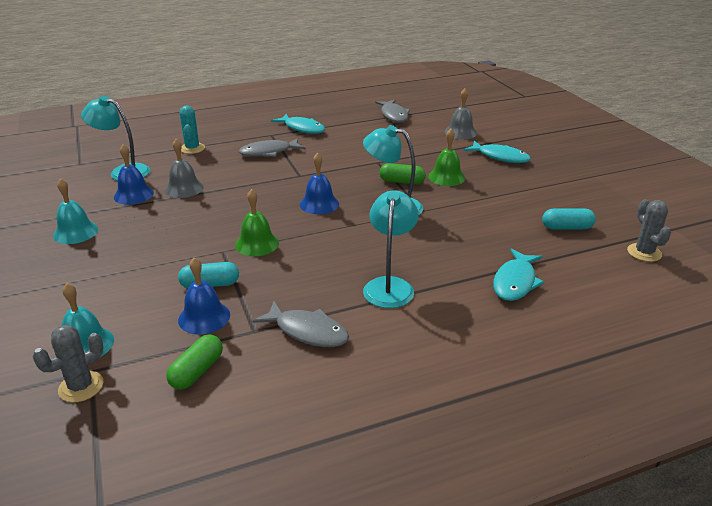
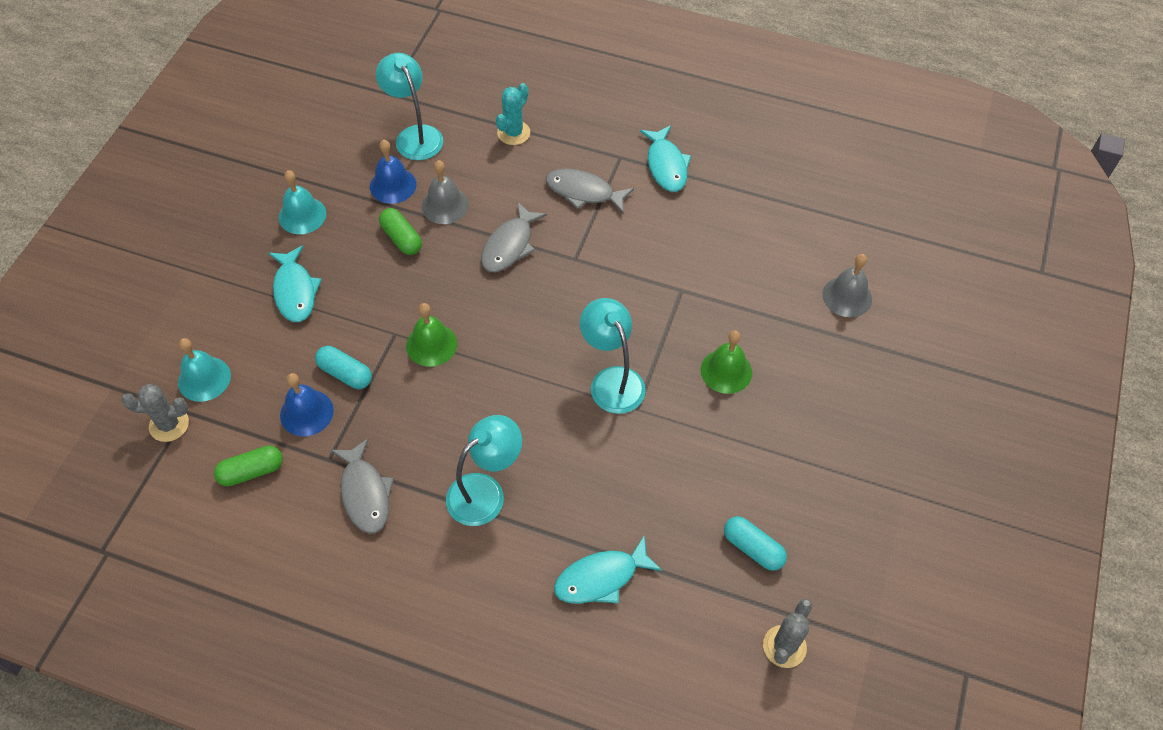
camera: 40 degrees right, 25 degrees up
blue bell [300,153,339,214] -> none
grey fish [375,100,410,122] -> grey fish moved to [481,202,547,272]
green capsule [380,163,426,184] -> green capsule moved to [379,208,422,255]
turquoise fish [463,141,531,163] -> turquoise fish moved to [269,245,322,322]

